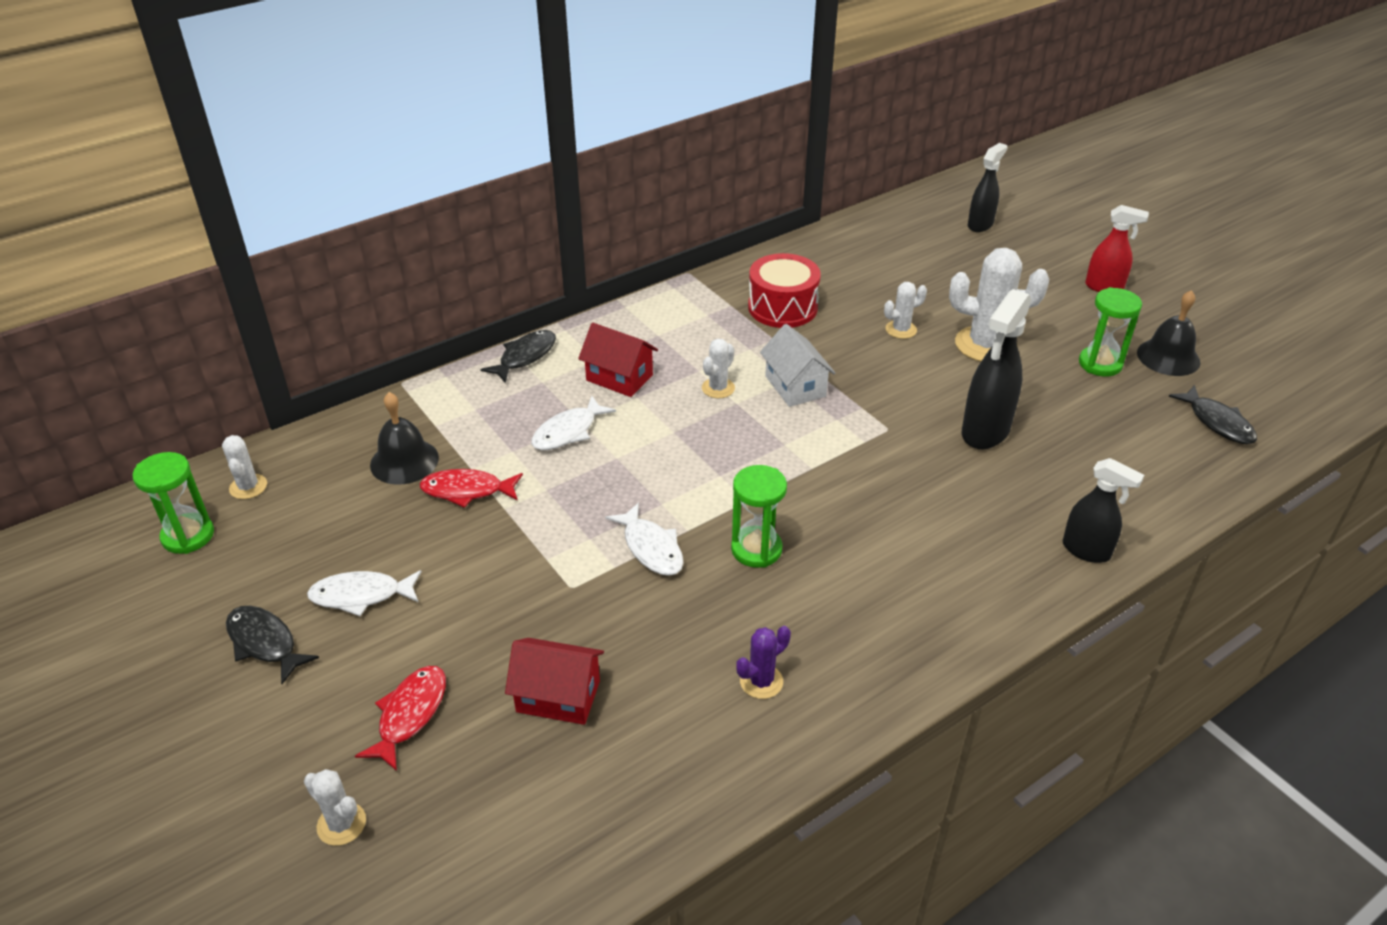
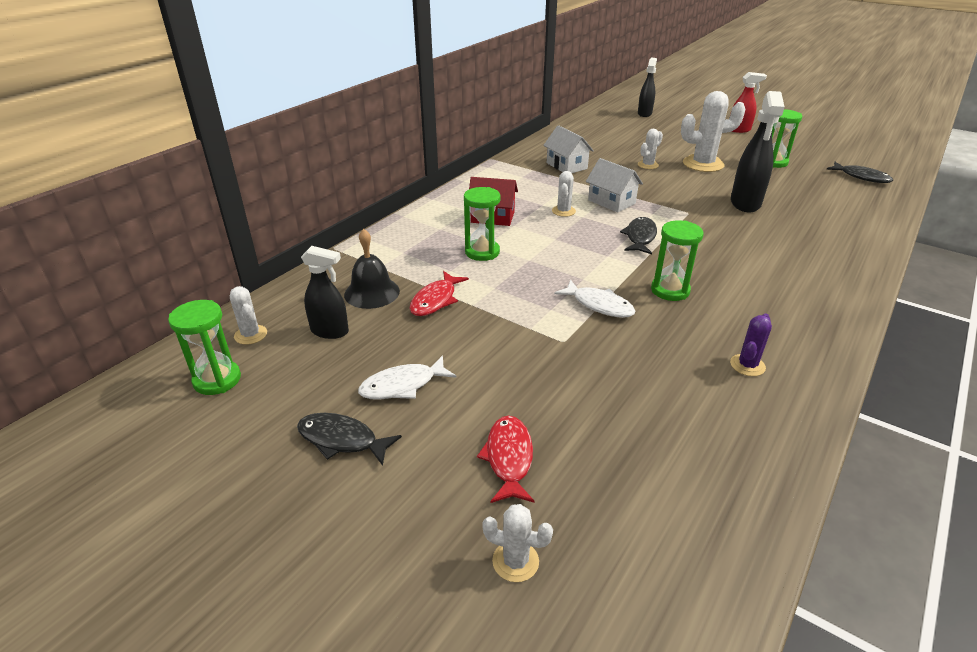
camera: 20 degrees left, 5 degrees down
red fish [420,469,523,508] -> red fish turned 45 degrees counterclockwise [409,271,469,316]
black fish [480,330,556,383] -> black fish moved to [620,217,657,254]
red house [505,638,604,725] -> none
white fish [531,396,616,450] -> green hourglass [464,187,500,261]
red drum [748,253,821,328] -> white house [543,125,594,173]
black spray bottle [1063,458,1144,563] -> black spray bottle moved to [301,246,349,339]
black bell [1137,290,1201,376] -> none

